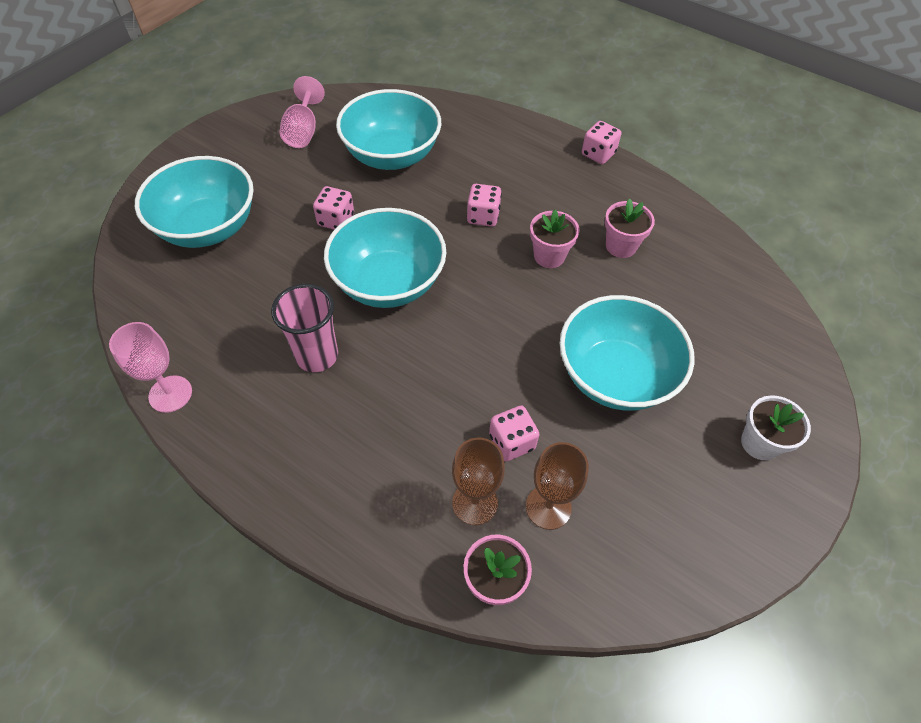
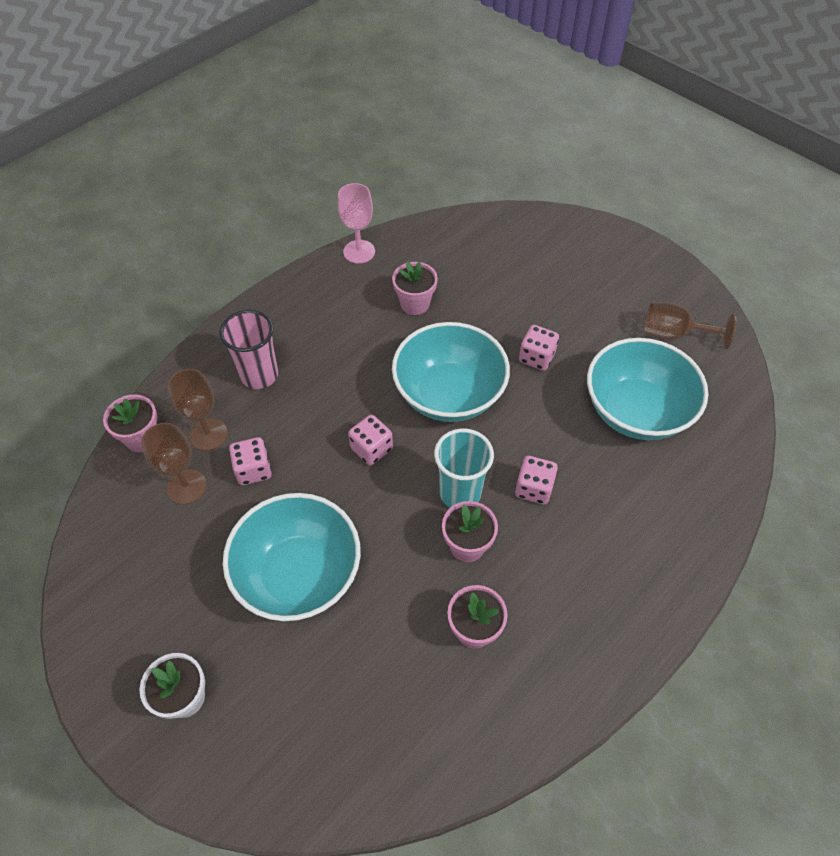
camera: 100 degrees right, 0 degrees up
turquoise bowl [135,156,254,248] -> none
pink cup [271,284,338,372] -> pink cup moved to [219,309,278,389]
pink goblet [280,76,325,148] -> brown goblet [644,302,736,349]
pink dice [582,121,621,164] -> pink dice moved to [348,415,393,466]
none -> pink flower pot [392,261,438,315]
none -> turquoise cup [434,428,494,508]

